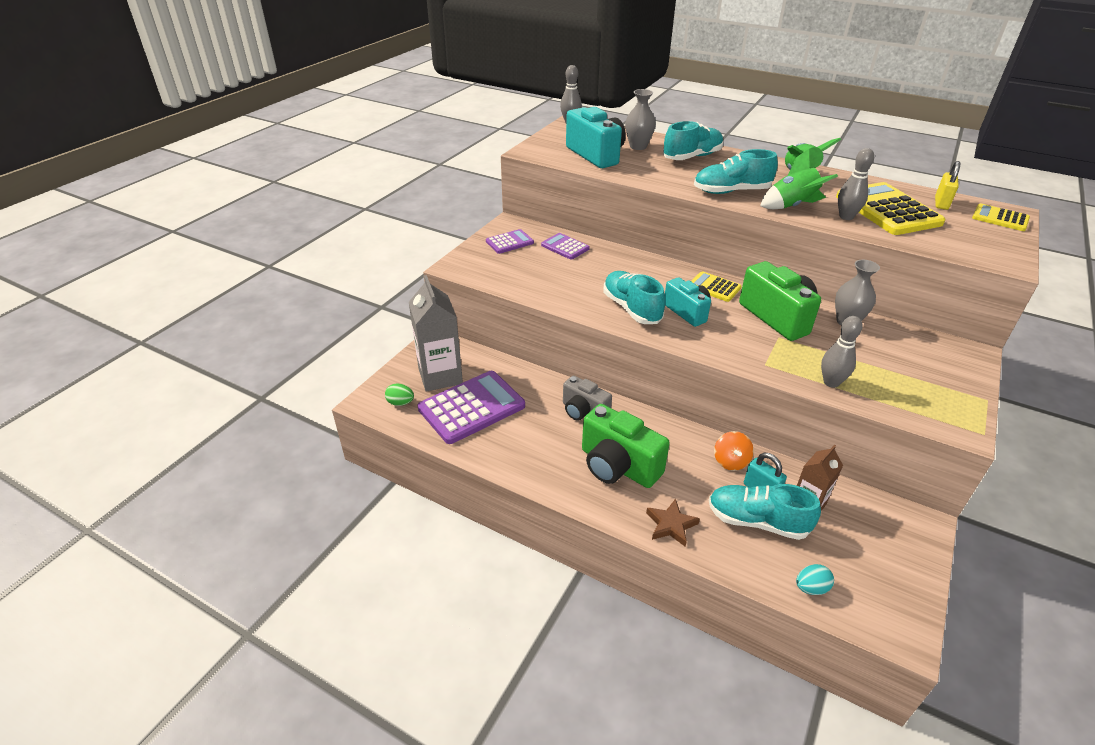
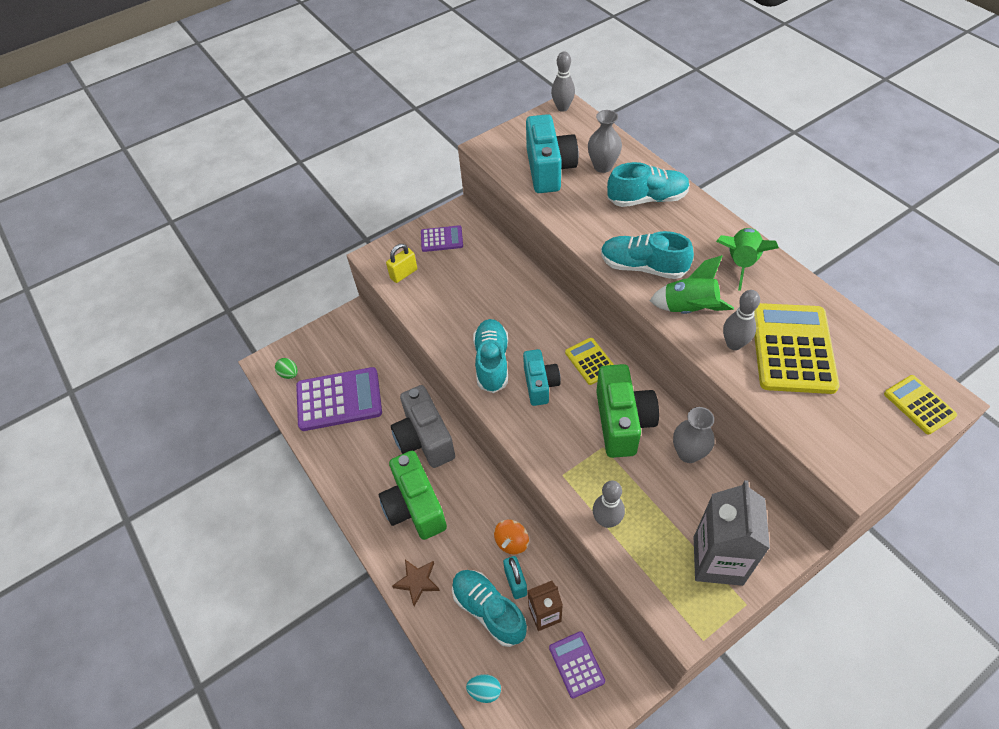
camera: 30 degrees right, 15 degrees up
grey carton [409,275,463,391] -> grey carton moved to [694,480,770,586]
purple calculator [541,233,590,260] -> purple calculator moved to [549,631,605,698]
grey camera [563,375,612,421] -> grey camera [391,385,455,468], size x1.58
yellow padlock [935,161,960,210] -> yellow padlock moved to [386,244,417,283]

